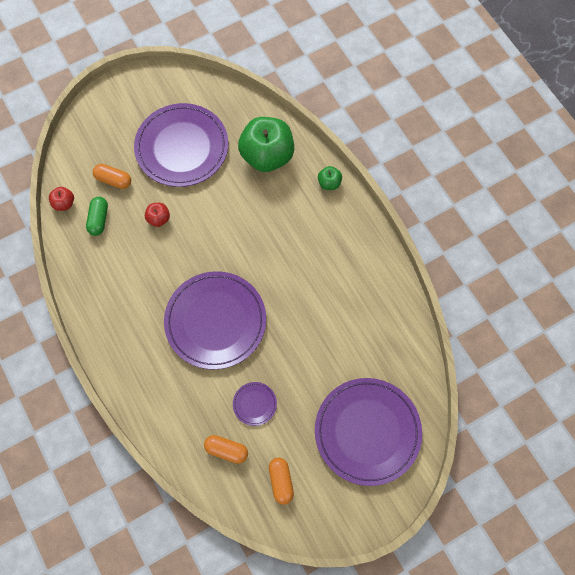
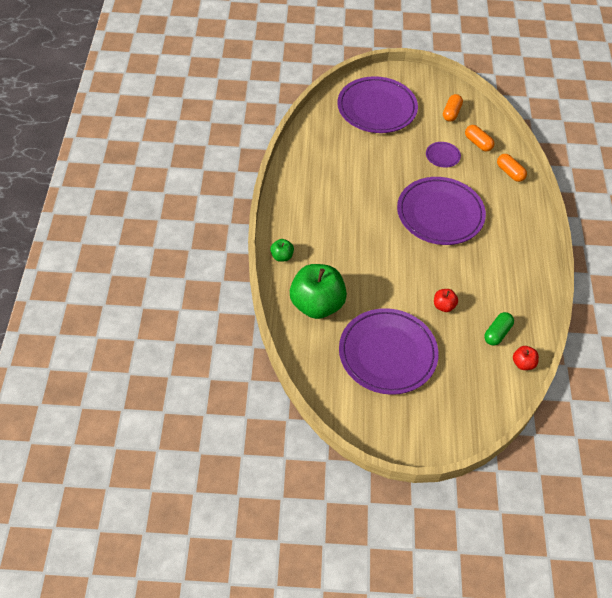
camera: 150 degrees left, 15 degrees down
orange capsule [93,164,131,189] -> orange capsule moved to [497,154,527,182]

